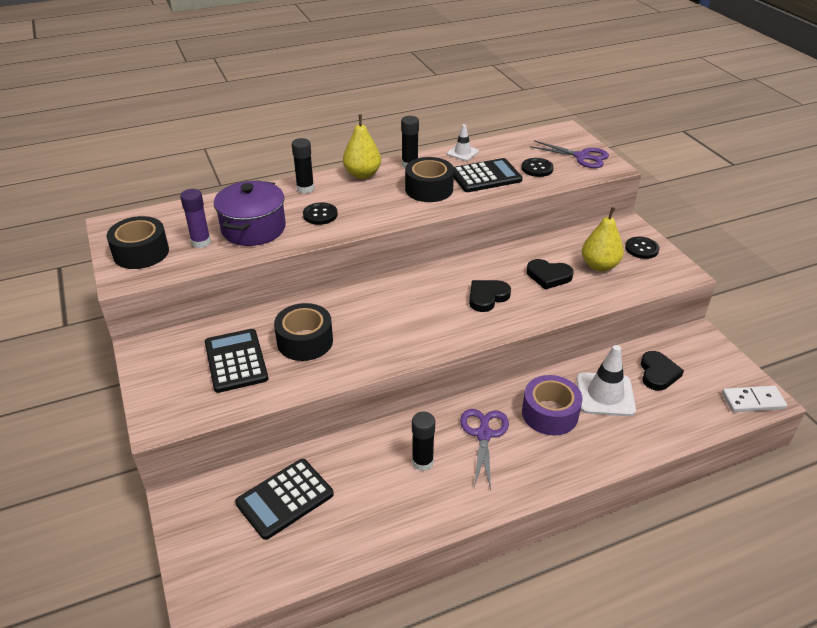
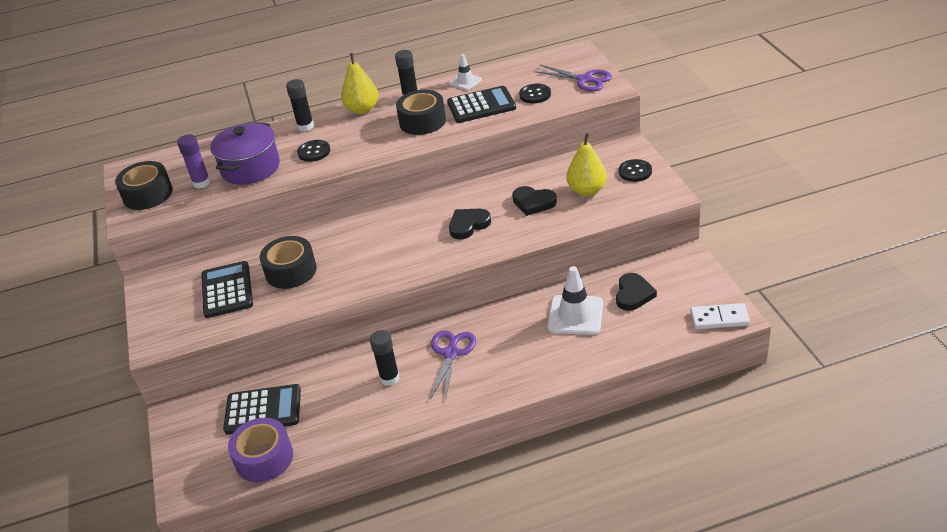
camera: 10 degrees right, 0 degrees up
black calculator [235,459,334,540] -> black calculator turned 150 degrees counterclockwise [223,384,301,435]
purple tape [522,375,583,436] -> purple tape moved to [228,418,293,482]

